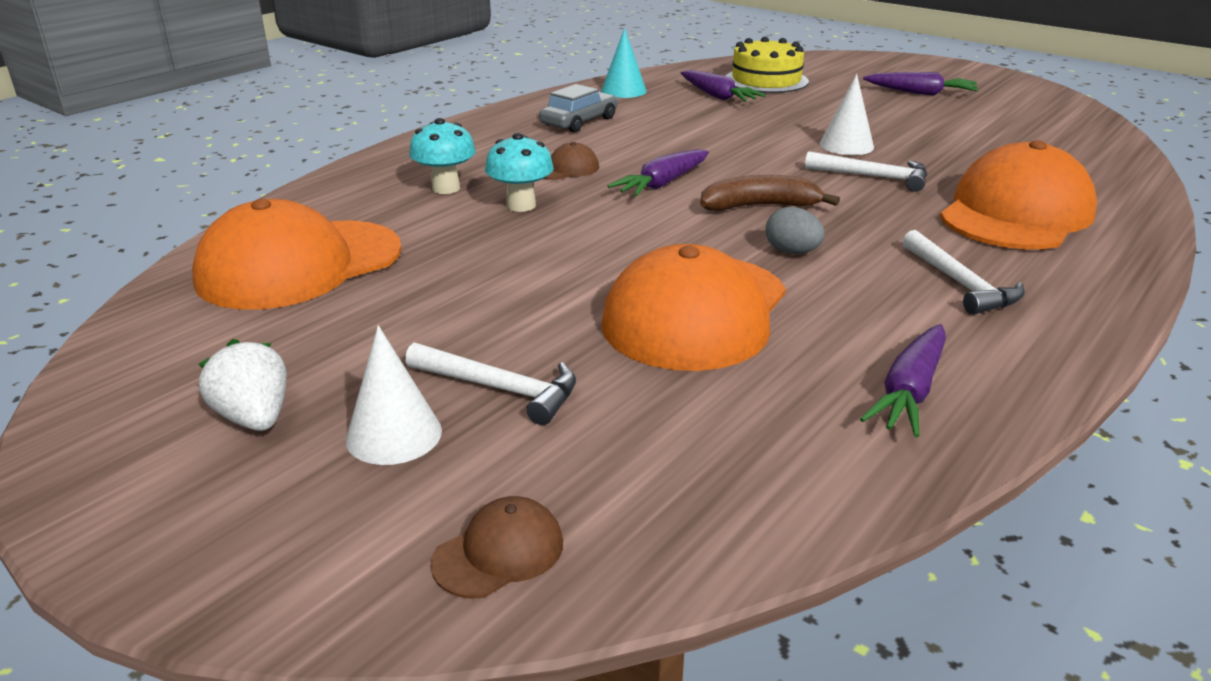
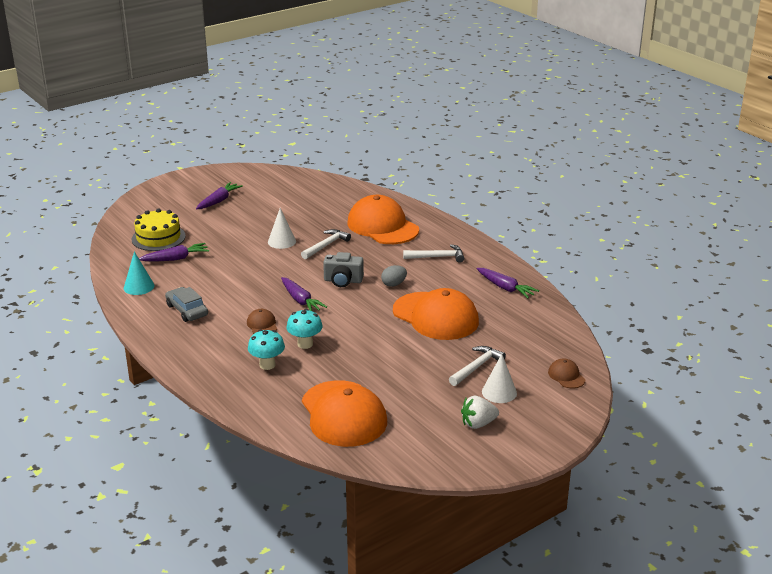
camera: 75 degrees left, 0 degrees up
brown banana [700,175,840,211] -> grey camera [323,252,364,287]

